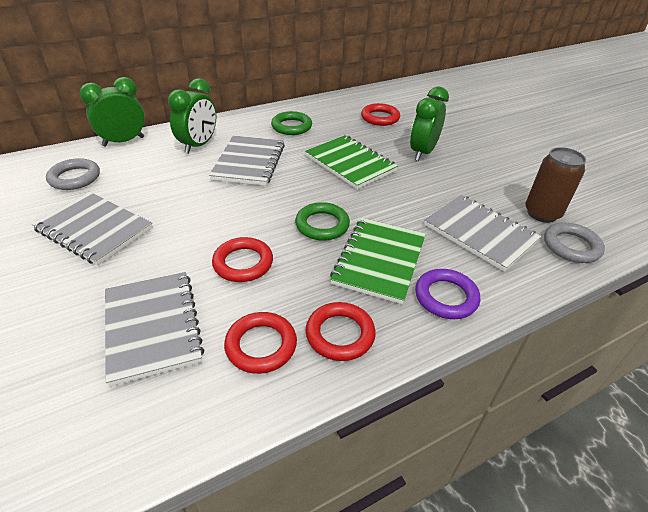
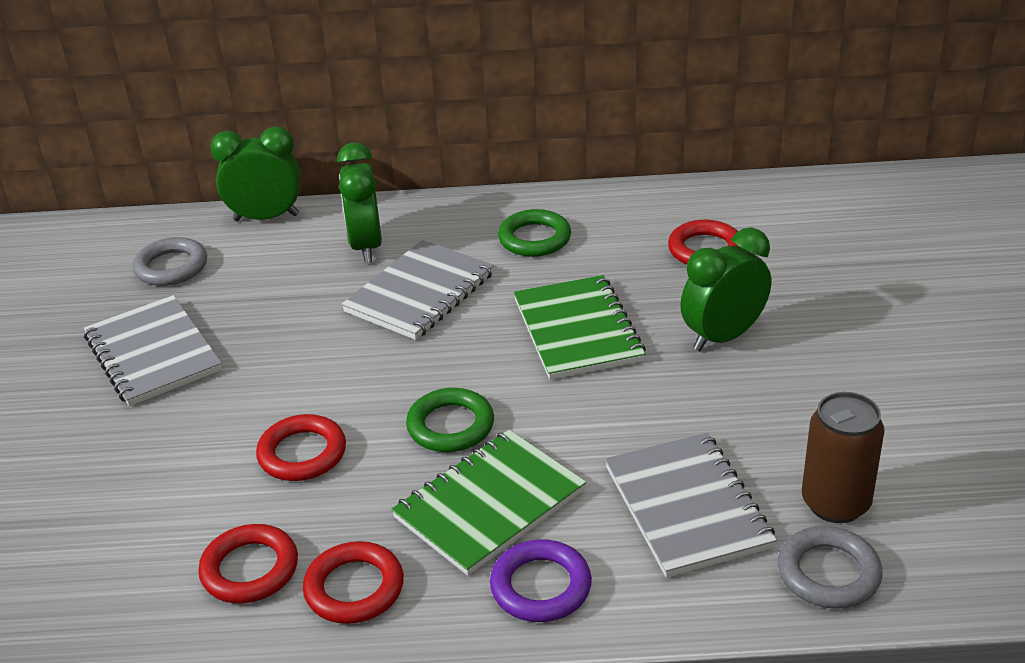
camera: 30 degrees right, 5 degrees down
grey notebook [105,272,204,386] -> none
green clock [168,78,216,154] -> green clock turned 120 degrees clockwise [337,142,382,263]

